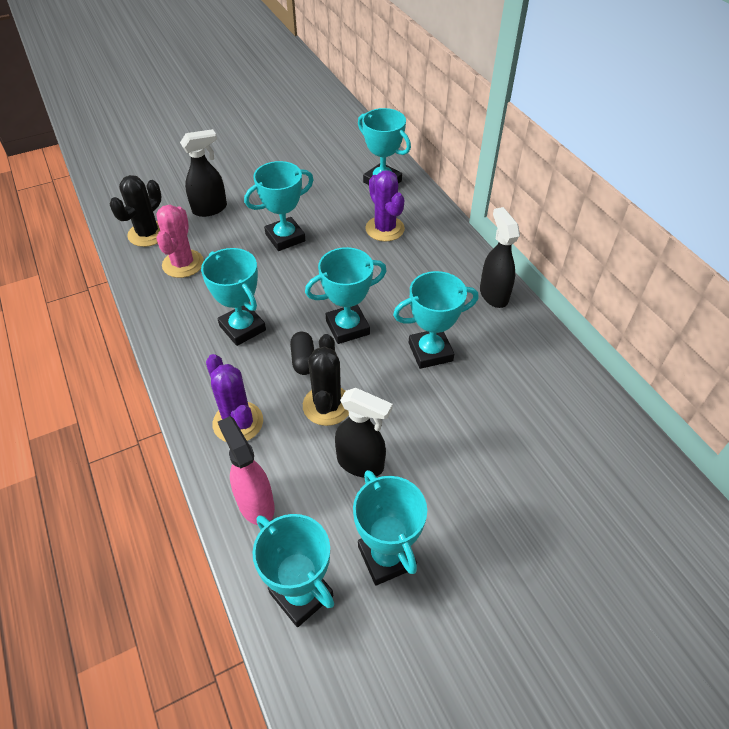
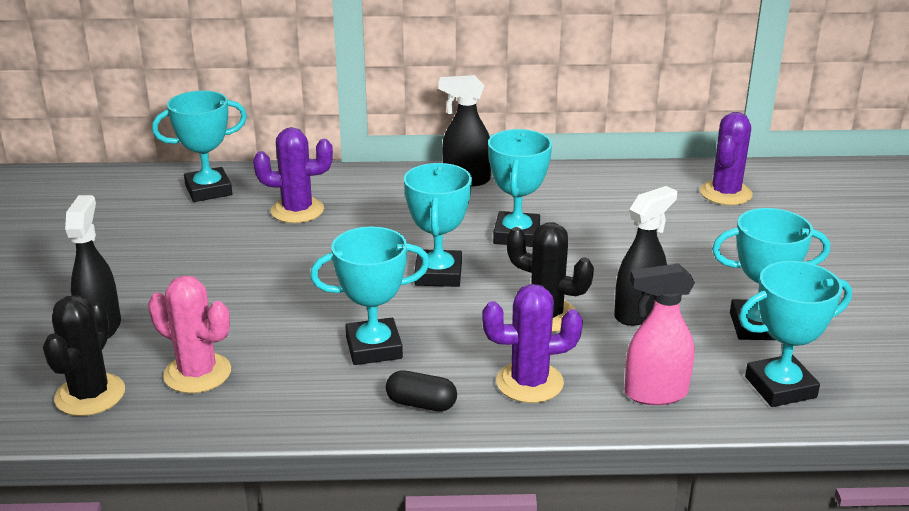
camera: 65 degrees left, 20 degrees down
black cactus [110,175,161,247] -> black cactus turned 45 degrees clockwise [43,295,125,416]
turquoise trophy [244,161,314,251] -> none
black capsule [290,332,314,375] -> black capsule moved to [386,370,457,412]
none -> purple cactus [700,112,753,205]

